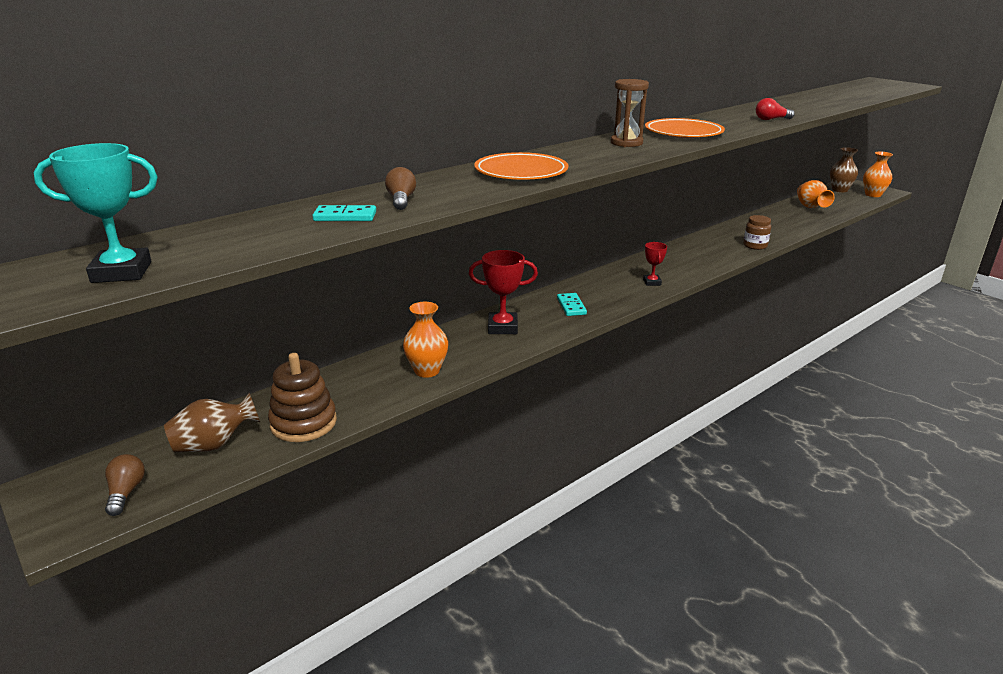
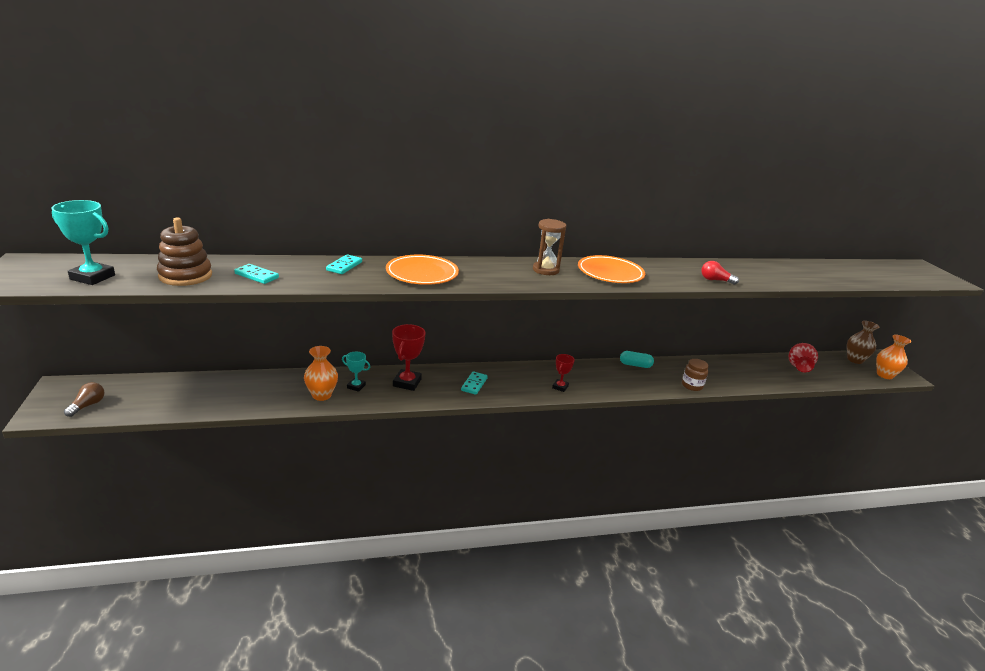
camera: 25 degrees right, 0 degrees up
brown vase [164,393,260,452] -> none
brown stacking toy [268,353,337,442] -> brown stacking toy moved to [157,217,212,286]
brown light bulb [385,167,416,210] -> none
red trophy [469,250,538,334] -> red trophy turned 75 degrees clockwise [392,324,425,391]
orange vase [797,180,835,208] -> red vase [789,343,818,373]
none -> turquoise domino [326,254,362,274]
none -> turquoise trophy [342,352,370,392]
none -> turquoise capsule [620,351,654,368]

